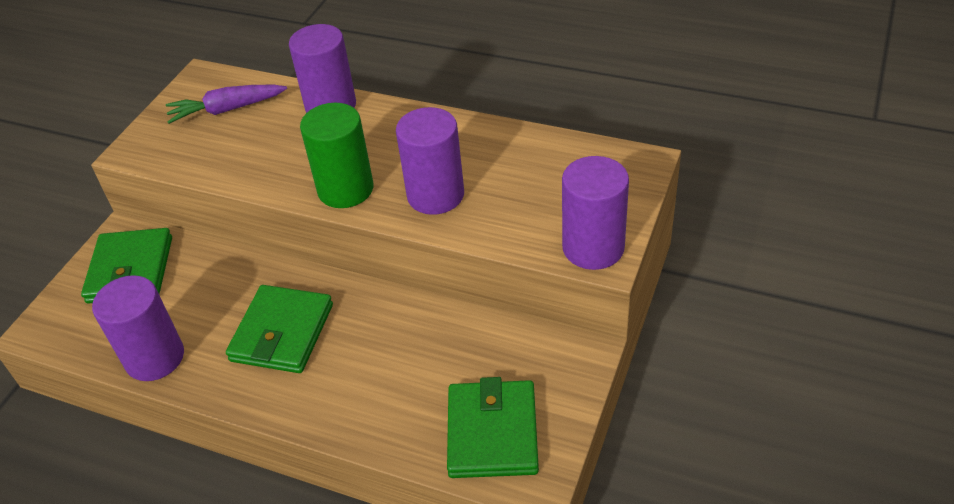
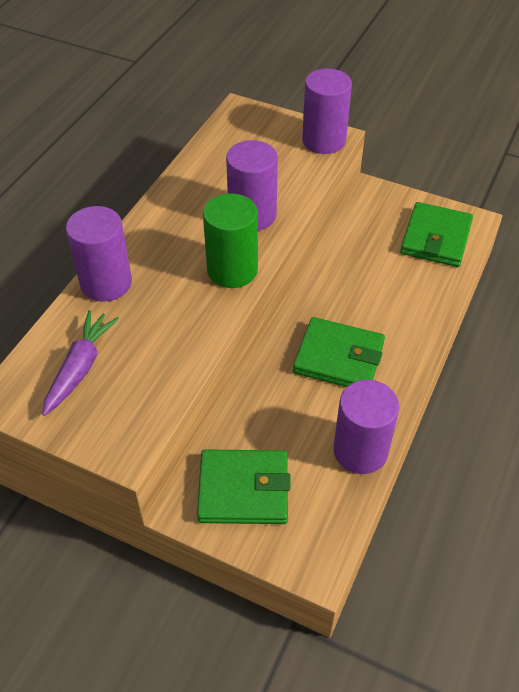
camera: 90 degrees left, 5 degrees up
purple carrot [166,85,287,124] -> purple carrot turned 150 degrees counterclockwise [42,310,119,416]
green wallet [447,377,539,478] -> green wallet turned 75 degrees counterclockwise [400,202,473,267]

